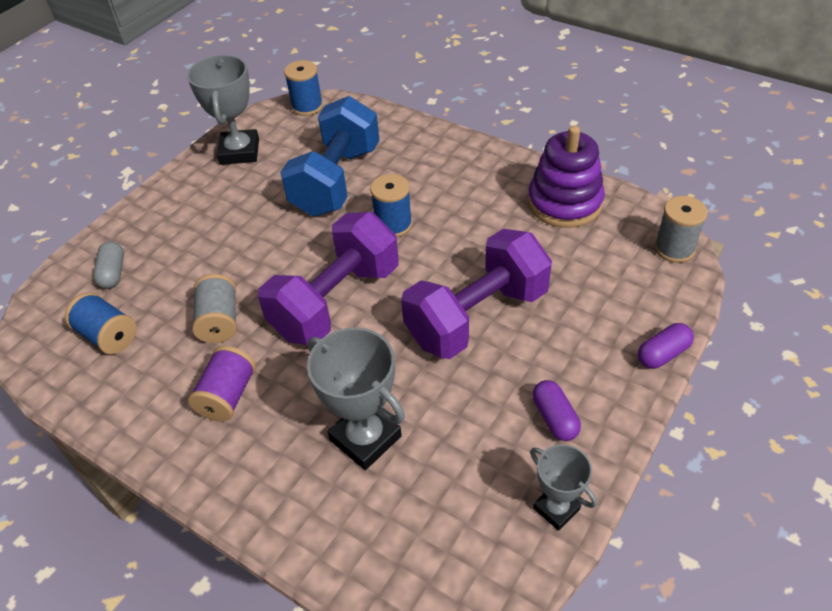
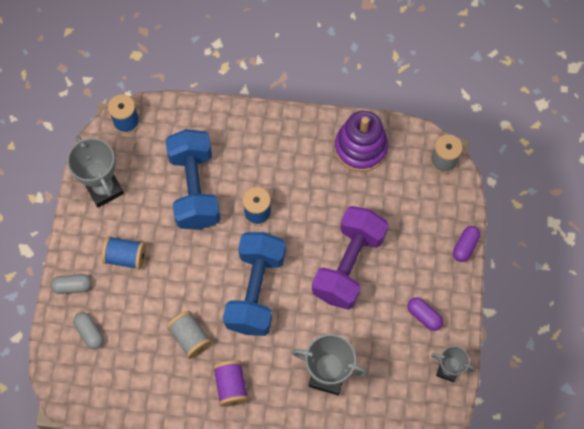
camera: 30 degrees left, 20 degrees up
blue spool [64,292,137,354] -> blue spool moved to [102,236,146,270]
purple dumbbell [258,212,399,345] -> blue dumbbell [223,232,286,336]
none -> grey capsule [50,274,92,294]

